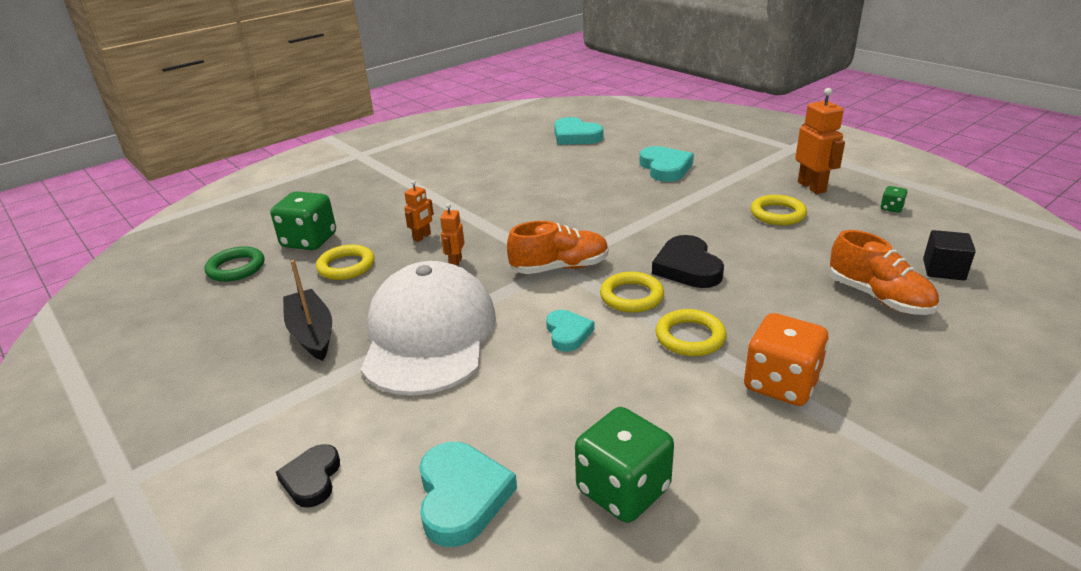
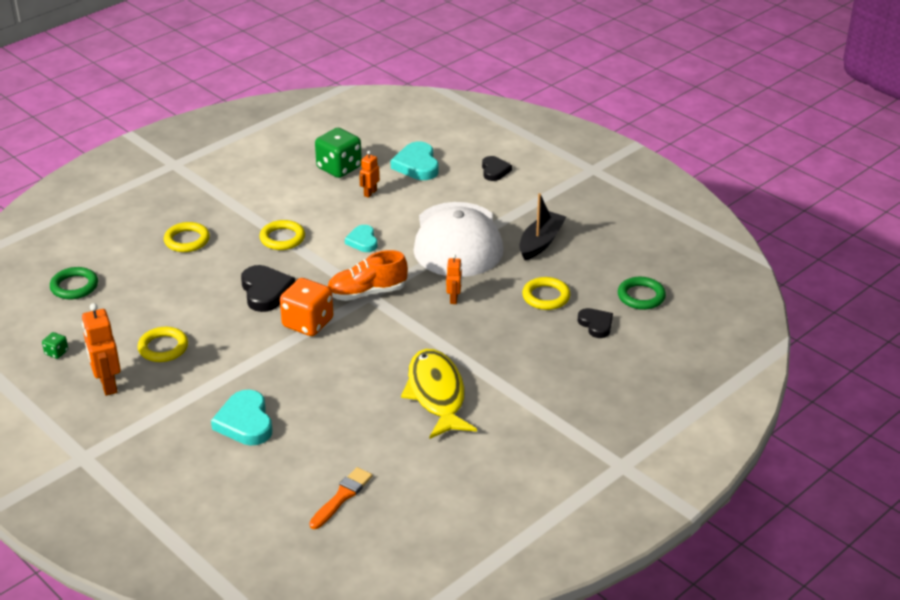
camera: 175 degrees right, 5 degrees up
green dice [271,191,336,250] -> black heart [578,308,613,338]
black boat [283,260,332,361] -> black boat turned 120 degrees counterclockwise [519,193,566,260]
orange robot [404,180,434,242] -> orange robot moved to [359,151,380,198]
turquoise heart [554,117,604,145] -> orange brush [309,467,372,529]
yellow ring [600,272,664,313] -> yellow ring moved to [164,222,210,252]
orange dice [744,313,829,406] -> orange dice moved to [280,278,333,336]
orange shoe [830,230,939,315] -> none
black cube [923,230,976,280] -> green ring [50,267,98,299]
none -> yellow fish [401,349,477,439]

